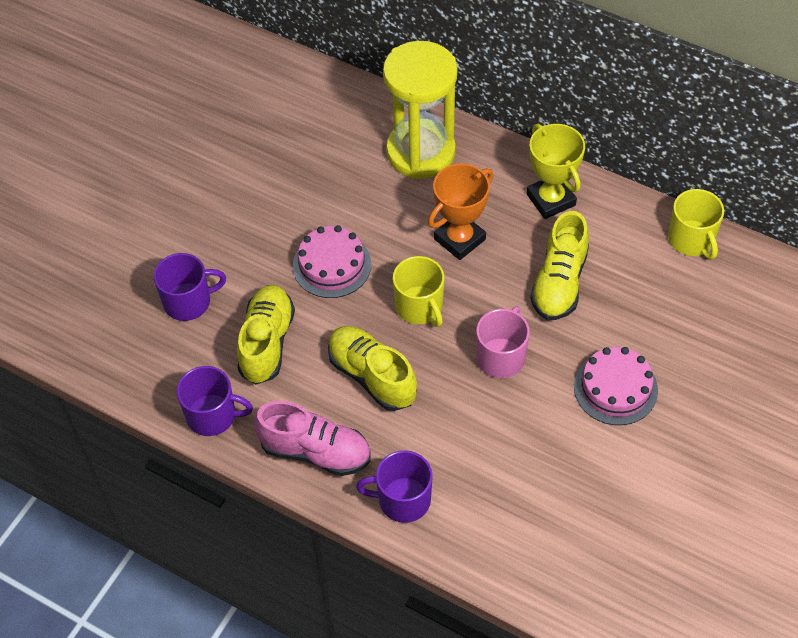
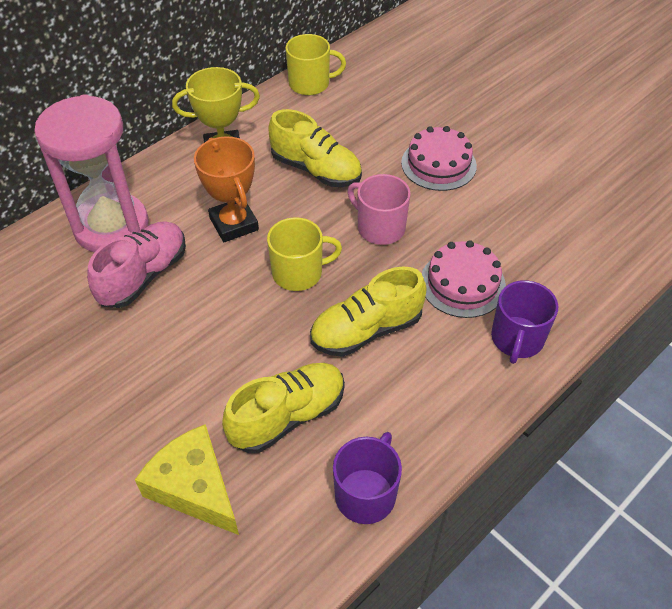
camera: 75 degrees left, 5 degrees down
purple mug [154,253,226,321] -> yellow cheese [135,424,239,535]
yellow shoe [237,285,295,384] -> yellow shoe turned 120 degrees clockwise [222,363,345,453]
pink shoe [254,401,371,476] -> pink shoe moved to [87,221,186,308]
pink cake [293,225,371,298] -> pink cake moved to [422,240,506,318]
yellow hourglass [383,41,458,179] -> pink hourglass [34,94,149,253]

